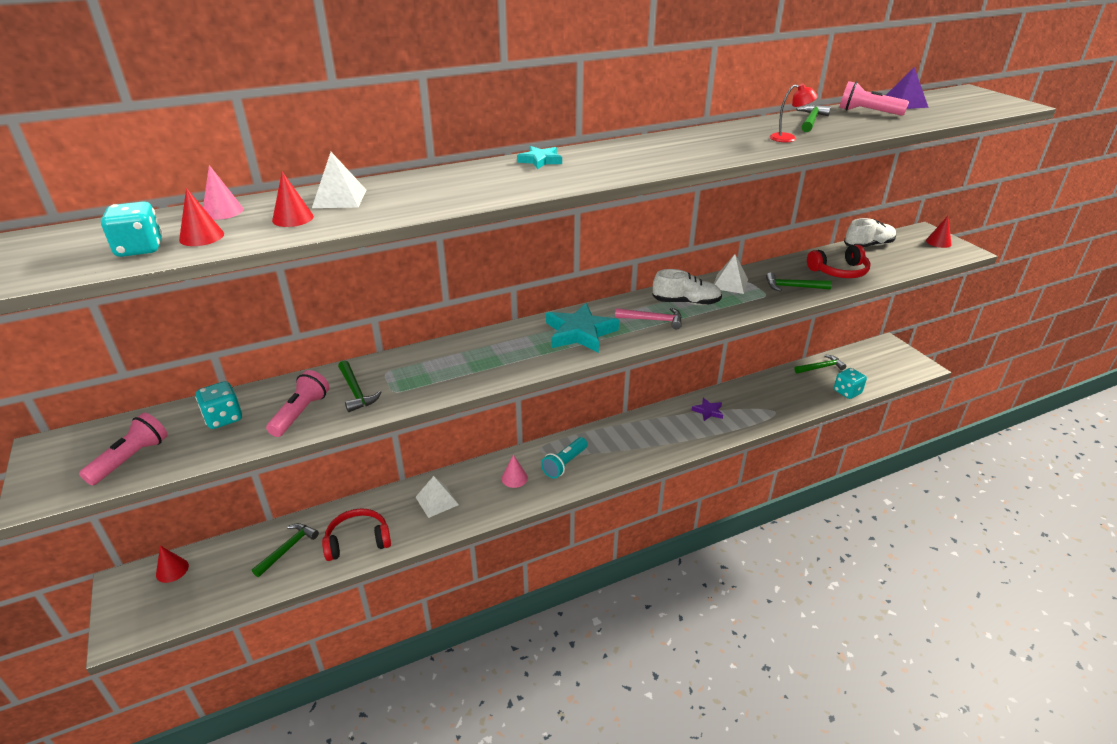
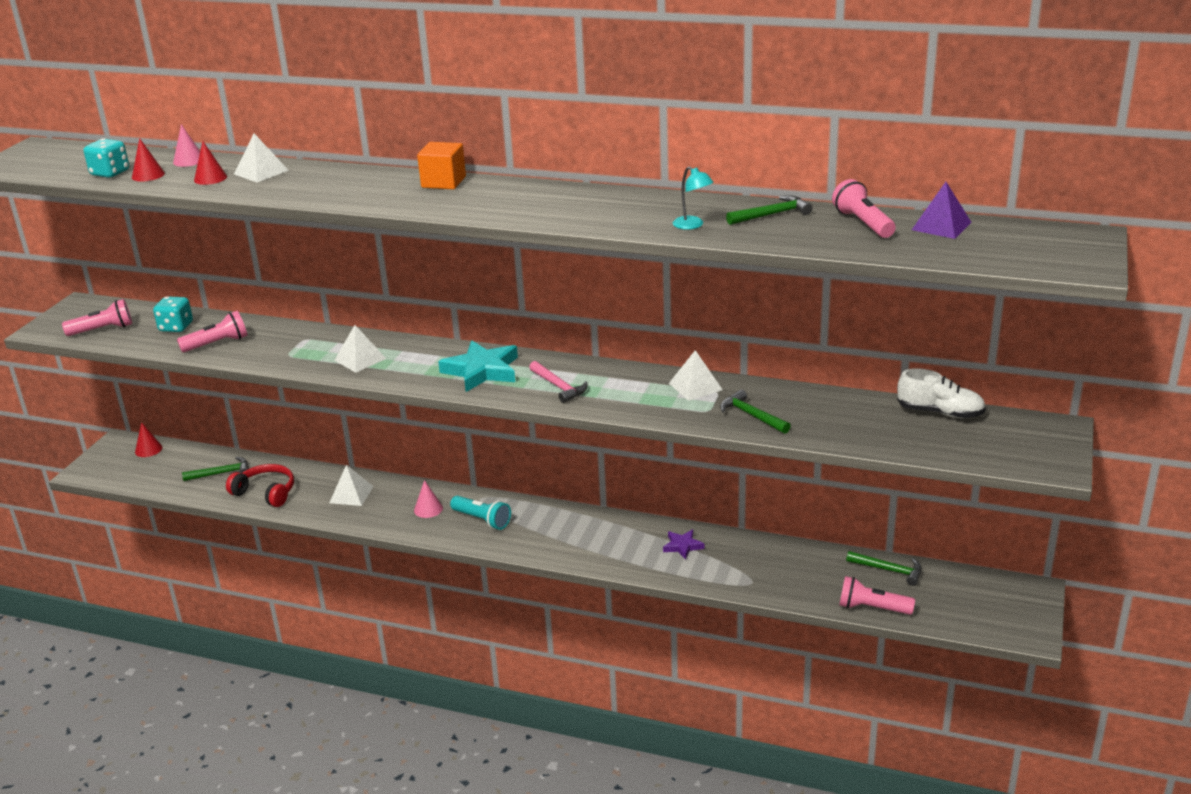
camera: 45 degrees right, 5 degrees down
green hammer [338,360,382,412] -> none
turquoise star [517,146,562,169] -> orange cube [417,142,466,189]
turquoise flashlight [541,437,588,479] -> turquoise flashlight turned 135 degrees counterclockwise [450,496,511,530]
white shoe [653,269,722,305] -> none
red lamp [770,83,818,142] -> turquoise lamp [673,167,714,230]
red headphones [807,245,871,278] -> none
turquoise dice [834,368,867,399] -> pink flashlight [839,576,915,615]
red cone [926,216,952,248] -> none
none -> white pyramid [334,325,386,373]

